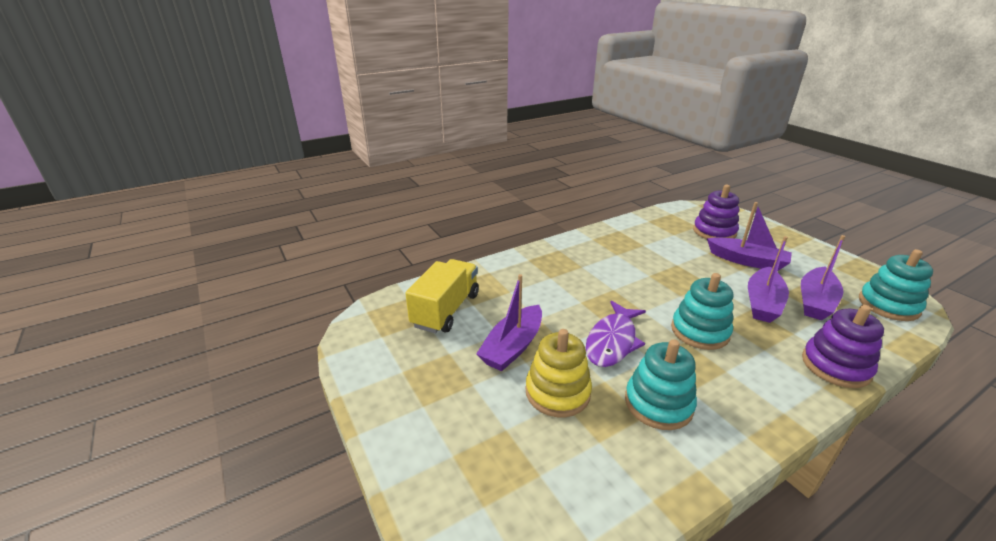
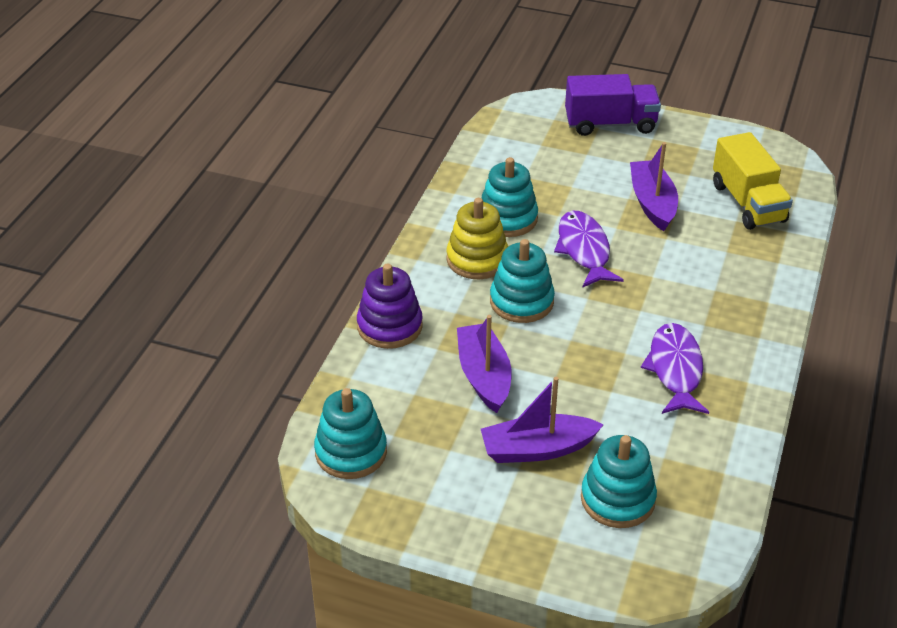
camera: 140 degrees right, 10 degrees up
yellow stacking toy [526,329,592,417] -> yellow stacking toy moved to [446,198,508,279]
purple stacking toy [693,185,739,239] -> turquoise stacking toy [581,435,657,528]
purple boat [801,235,845,320] -> none
none -> purple truck [565,74,661,136]
none -> purple fish [641,323,709,414]

